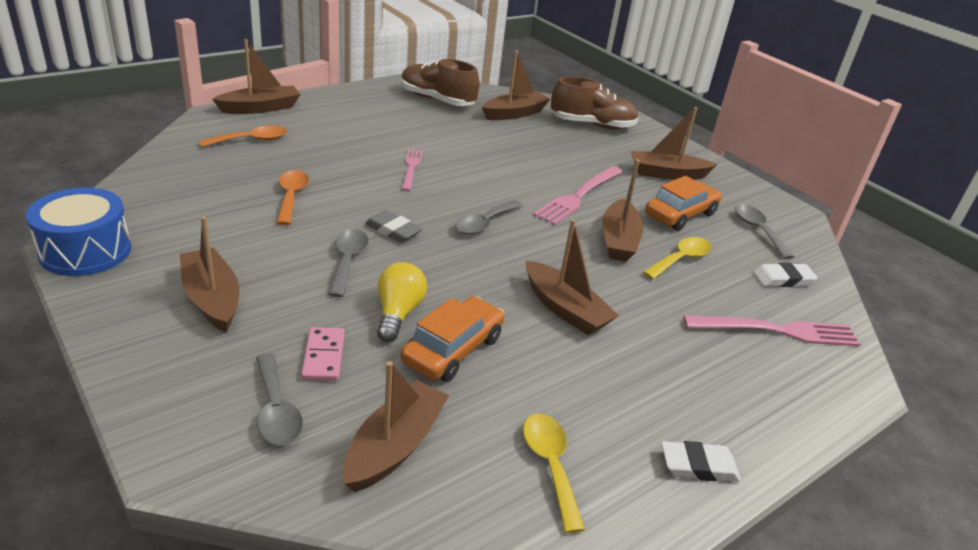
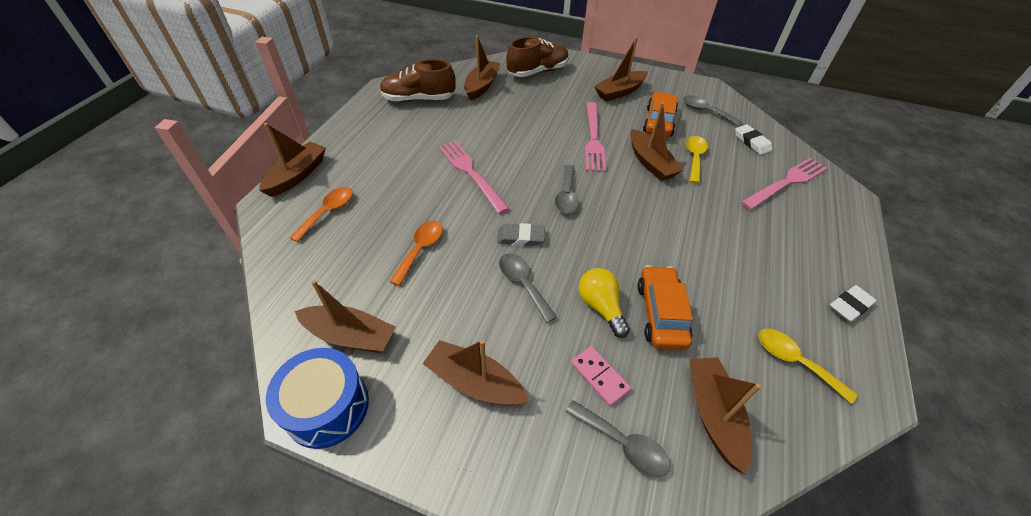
camera: 30 degrees left, 15 degrees up
orange spoon [277,170,309,225] -> orange spoon turned 60 degrees clockwise [389,221,443,286]
pink fork [401,149,423,192] -> pink fork [438,140,509,214], size x1.62
brown boat [526,219,619,335] -> brown boat moved to [295,280,396,353]
white eraser [753,263,817,287] -> white eraser turned 75 degrees counterclockwise [735,124,772,155]

